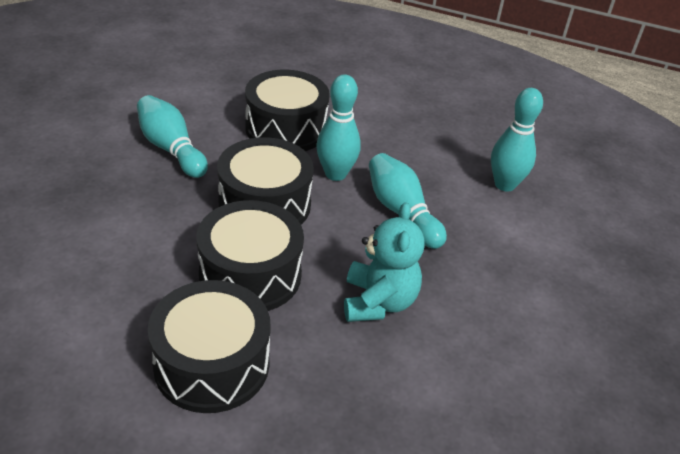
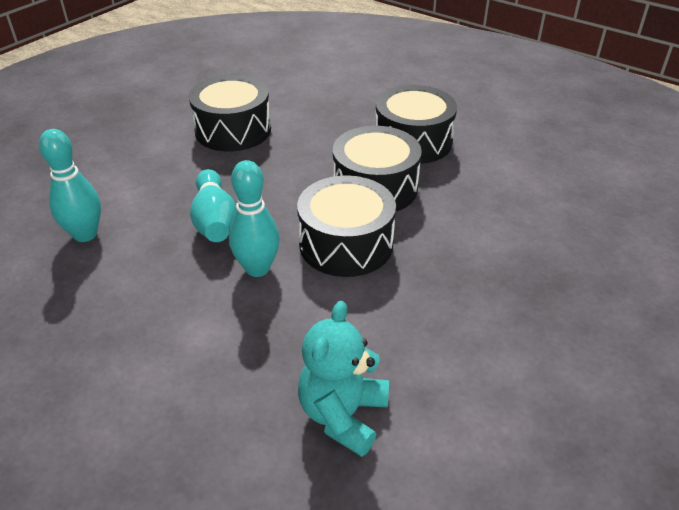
camera: 160 degrees left, 0 degrees up
turquoise bowling pin [137,95,208,178] -> none
black drum [245,70,330,151] -> black drum moved to [189,75,271,152]
turquoise teddy bear [344,202,425,322] -> turquoise teddy bear moved to [298,301,389,457]

